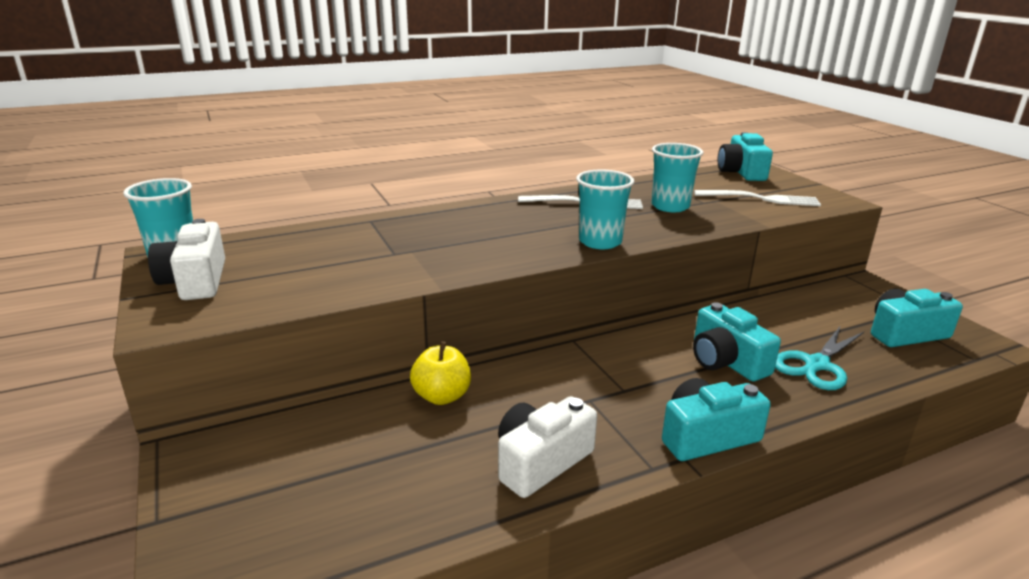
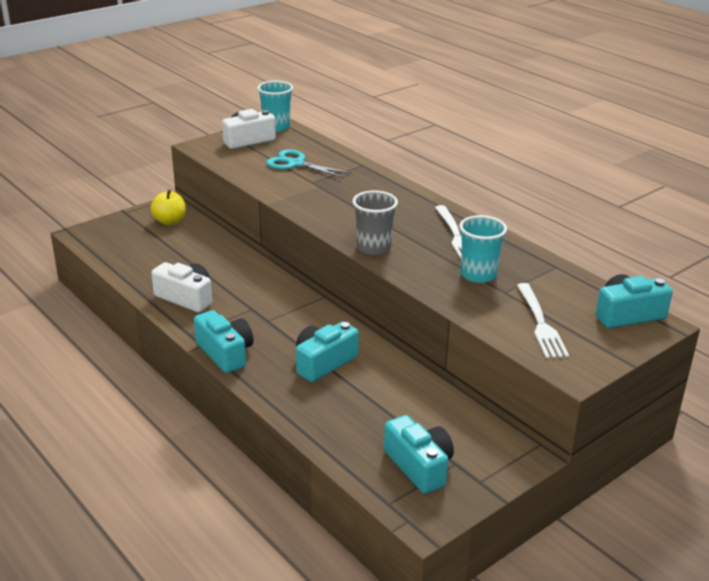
camera: 75 degrees right, 5 degrees up
yellow apple [410,341,471,405] -> yellow apple moved to [150,189,186,225]
turquoise cup [576,170,634,249] -> grey cup [353,190,398,255]
turquoise scissors [775,325,864,390] -> turquoise scissors moved to [266,149,352,178]

